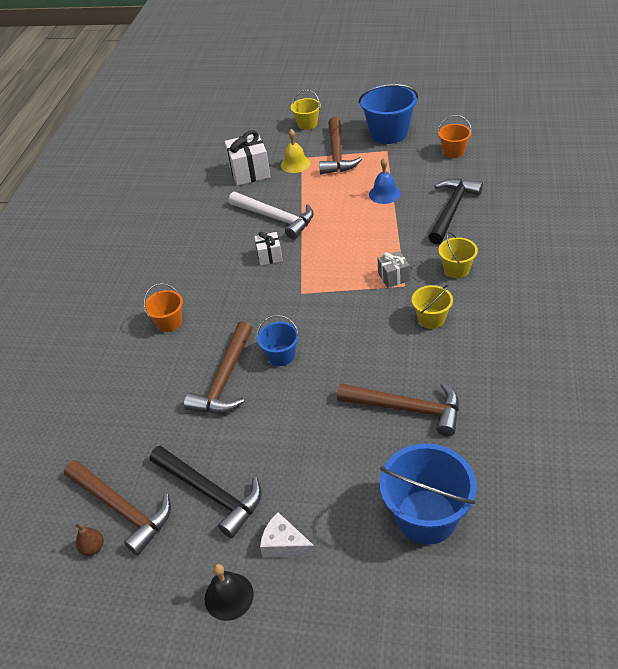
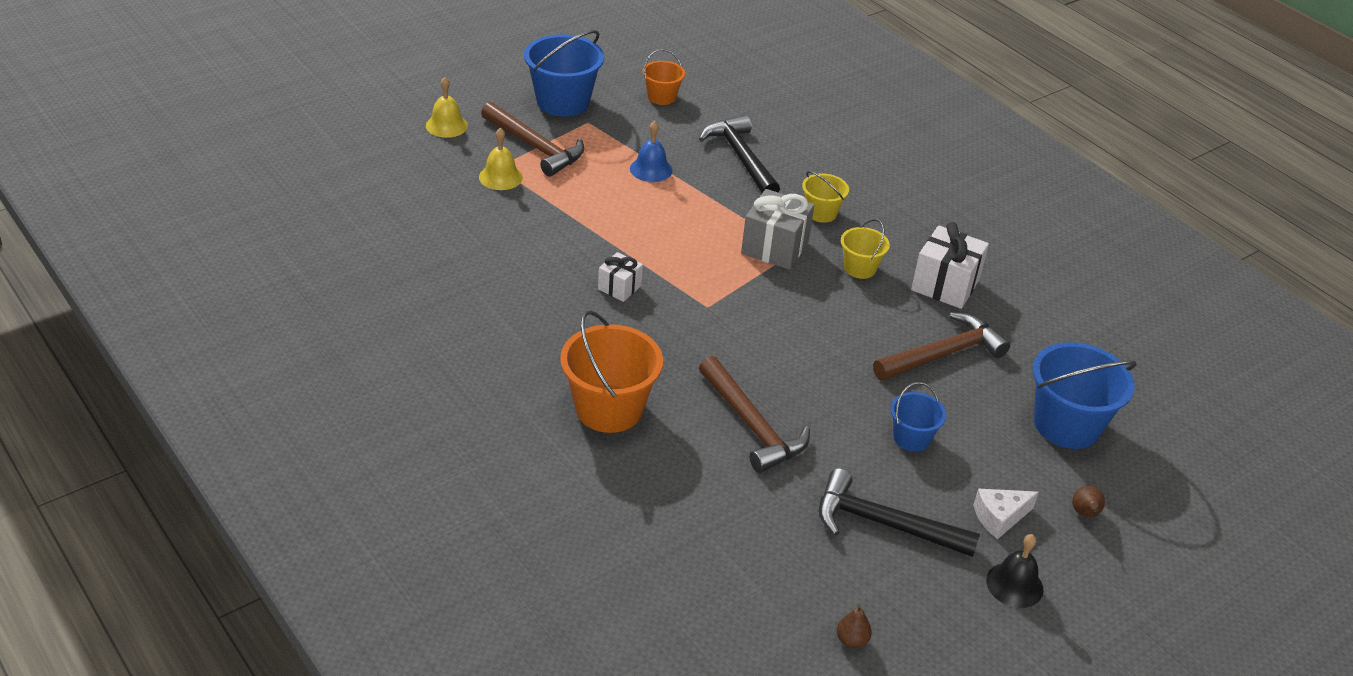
camera: 55 degrees left, 5 degrees down
brown hammer [64,460,171,555] -> none
orange bucket [144,283,183,332] -> orange bucket [560,310,663,433], size x1.82
black hammer [150,446,261,538] -> black hammer turned 150 degrees counterclockwise [819,468,980,557]
white gift [225,130,271,186] -> white gift moved to [911,222,989,309]
white hammer [229,192,313,239] -> none
blue bucket [257,315,299,366] -> blue bucket moved to [890,382,946,452]
yellow bucket [291,89,321,130] -> yellow bell [426,77,468,138]
grey gift [378,251,410,288] -> grey gift [741,189,814,270], size x1.74
none -> brown pear [1072,486,1105,517]

